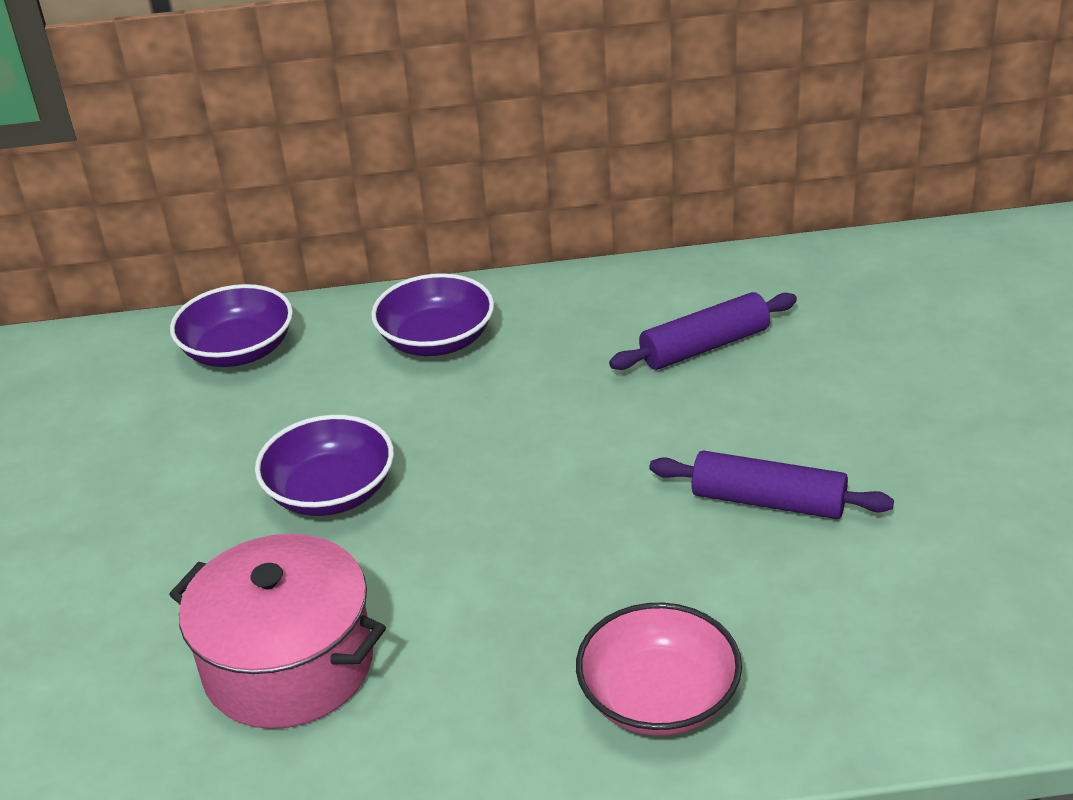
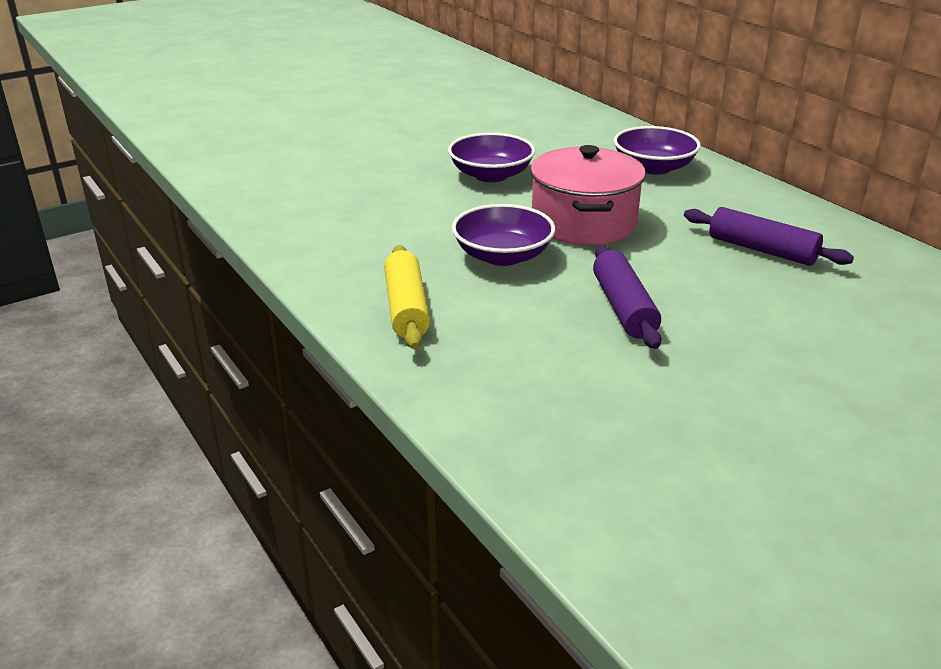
camera: 60 degrees right, 5 degrees down
pink pot [169,534,386,729] -> pink pot moved to [530,145,646,245]
purple bowl [170,284,293,367] -> purple bowl moved to [452,204,555,266]
pink bowl [576,603,742,736] -> yellow rolling pin [384,245,430,349]

